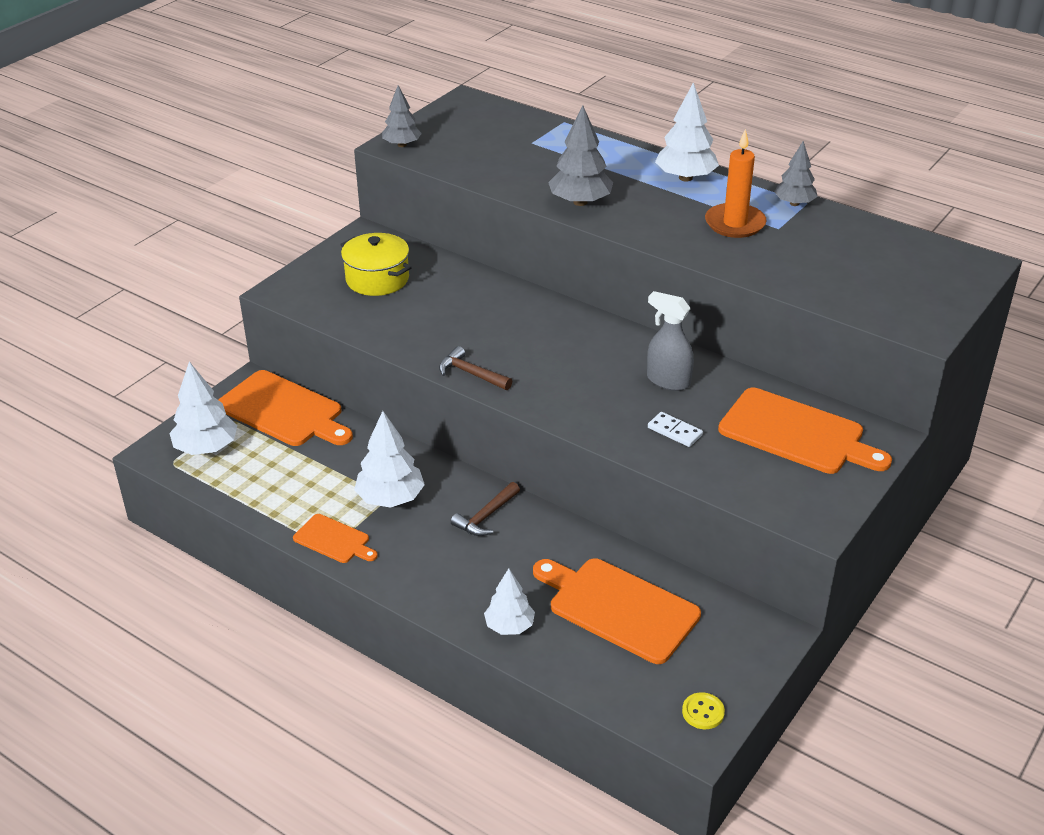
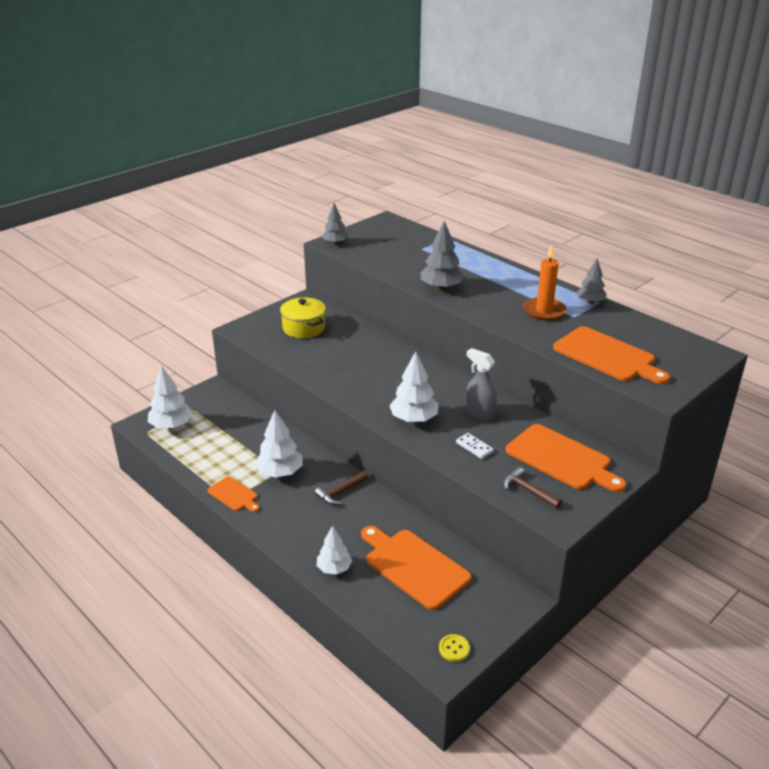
camera: 10 degrees right, 5 degrees down
orange cutting board [218,370,353,446] -> orange cutting board moved to [553,326,670,384]
brown hammer [439,346,512,390] -> brown hammer moved to [503,467,562,509]
white tree [655,82,719,181] -> white tree moved to [389,351,439,423]

